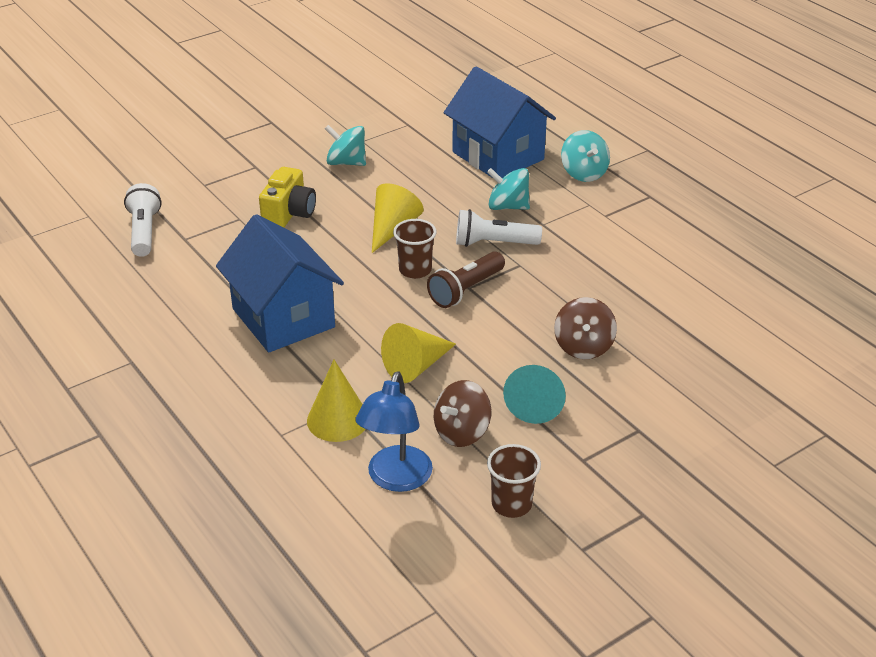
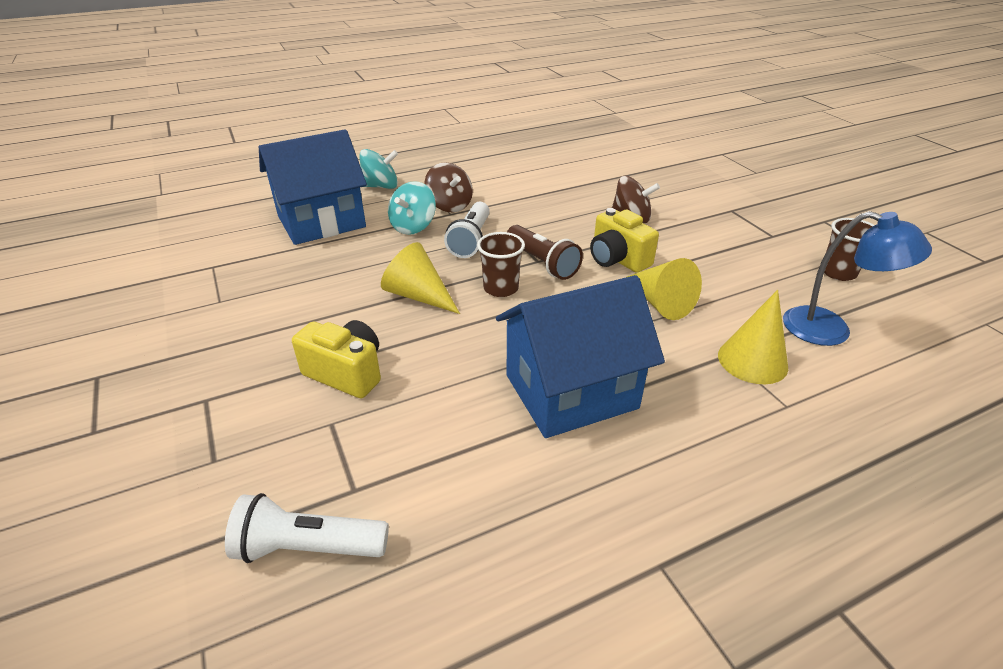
camera: 80 degrees left, 0 degrees up
turquoise spinning top [325,125,366,166] -> none
brown spinning top [434,380,491,447] -> brown spinning top moved to [425,162,473,212]
turquoise cone [503,365,566,424] -> none
none -> yellow camera [590,208,659,273]

